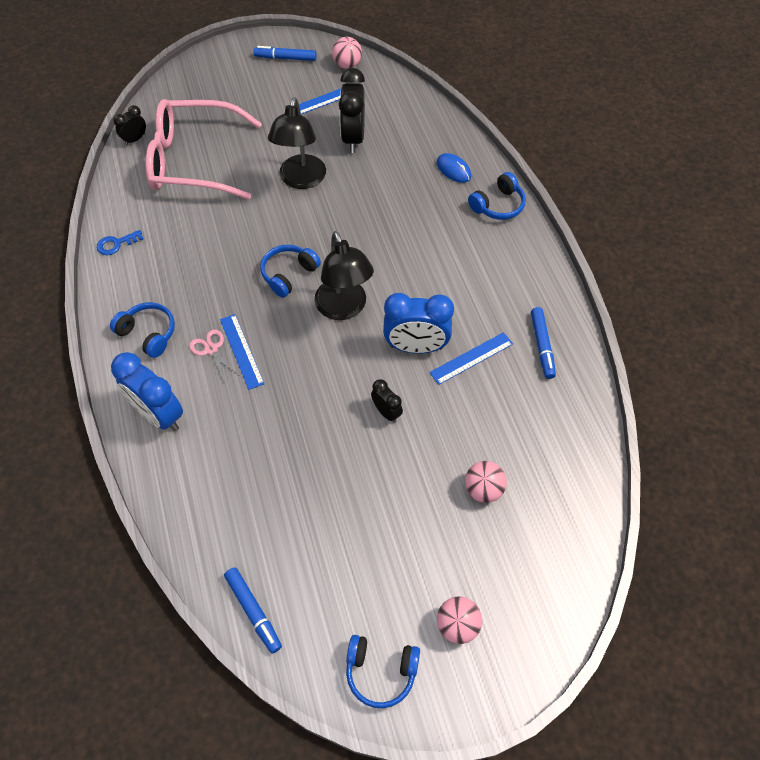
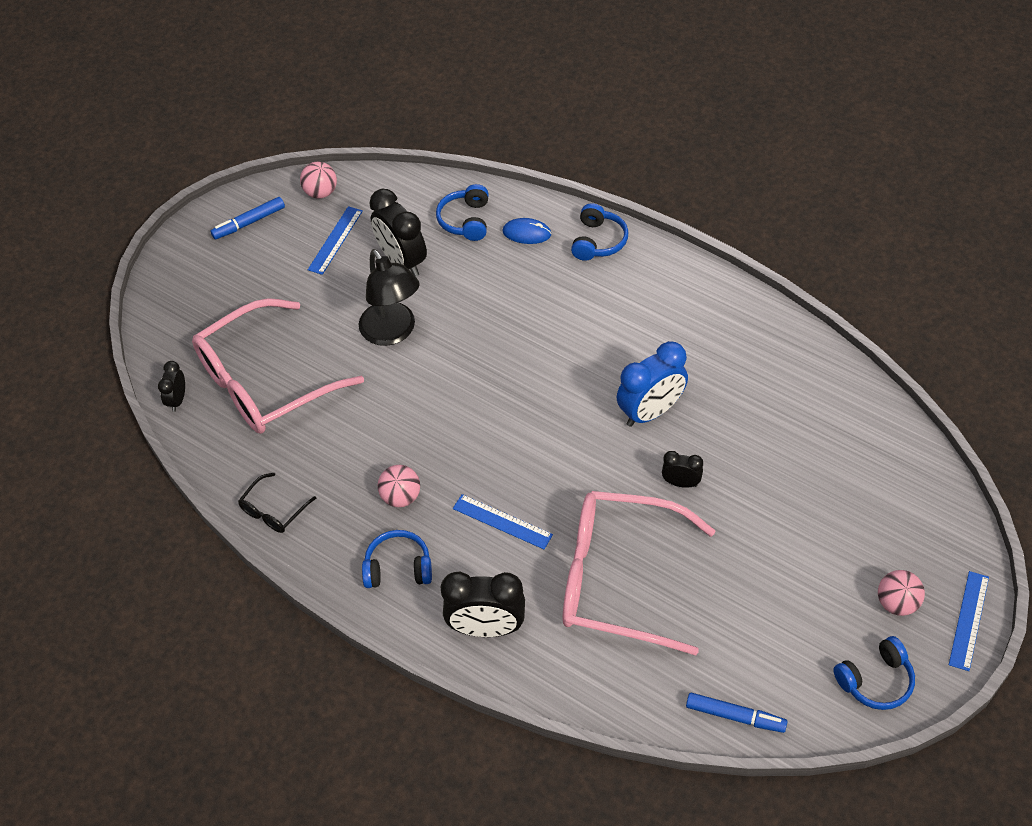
camera: 35 degrees left, 5 degrees down
blue key [97,230,143,255] -> black glasses [238,473,316,533]
blue clock [111,352,183,431] -> black clock [441,572,525,637]
pink scissors [189,329,238,381] -> none
blue headphones [260,245,321,298] -> blue headphones moved to [436,184,489,241]
black lamp [314,231,374,320] -> none
blue ruler [429,332,513,385] -> blue ruler moved to [949,571,989,671]
pink ball [465,461,507,503] -> pink ball moved to [378,465,420,507]
blue marker [531,307,556,379] -> none
none -> pink glasses [563,491,716,656]

